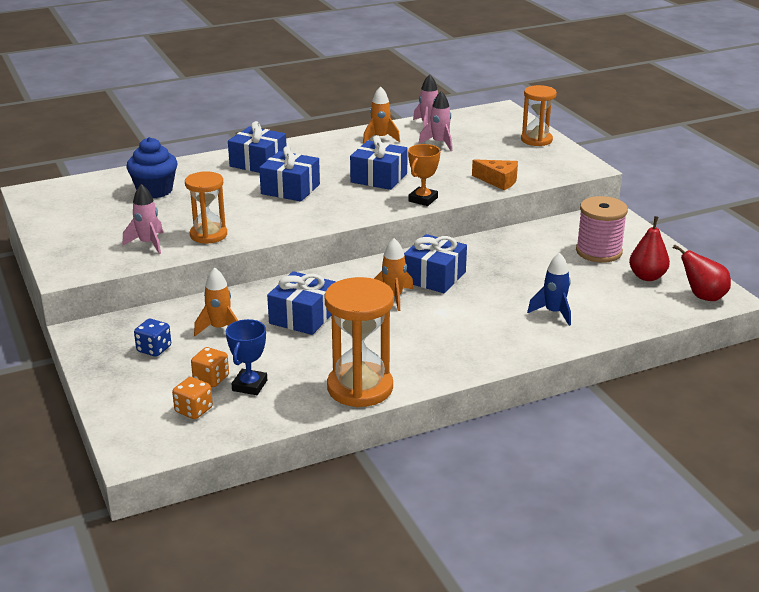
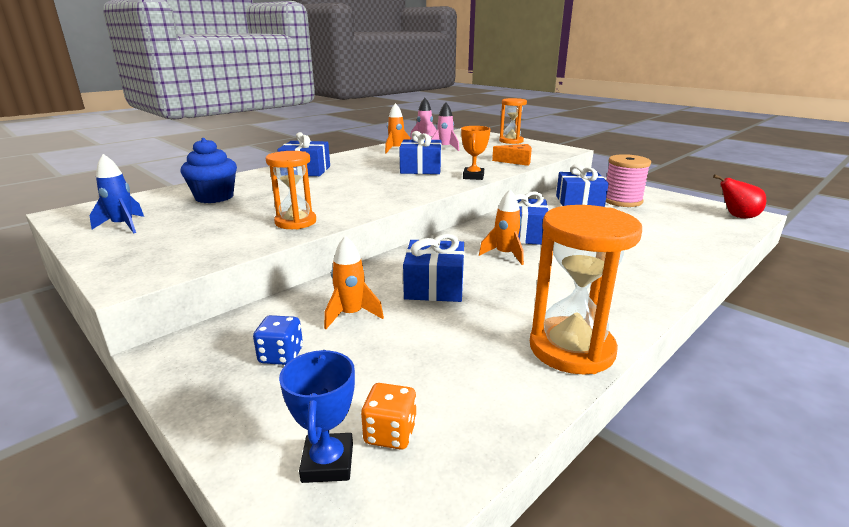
camera: 20 degrees left, 5 degrees down
pink rocket [123,184,163,254] -> none
orange dice [191,347,229,387] -> none
blue trophy [226,319,267,395] -> blue trophy moved to [279,350,355,483]
blue gift [259,146,320,202] -> blue gift moved to [556,164,609,207]
blue rocket [527,253,571,326] -> blue rocket moved to [89,154,144,233]
red pear [629,216,670,281] -> none

